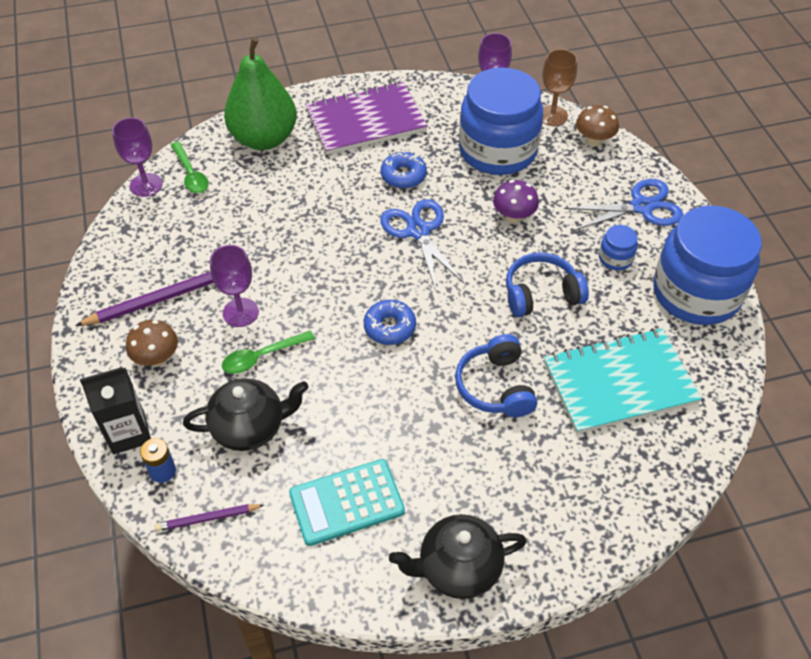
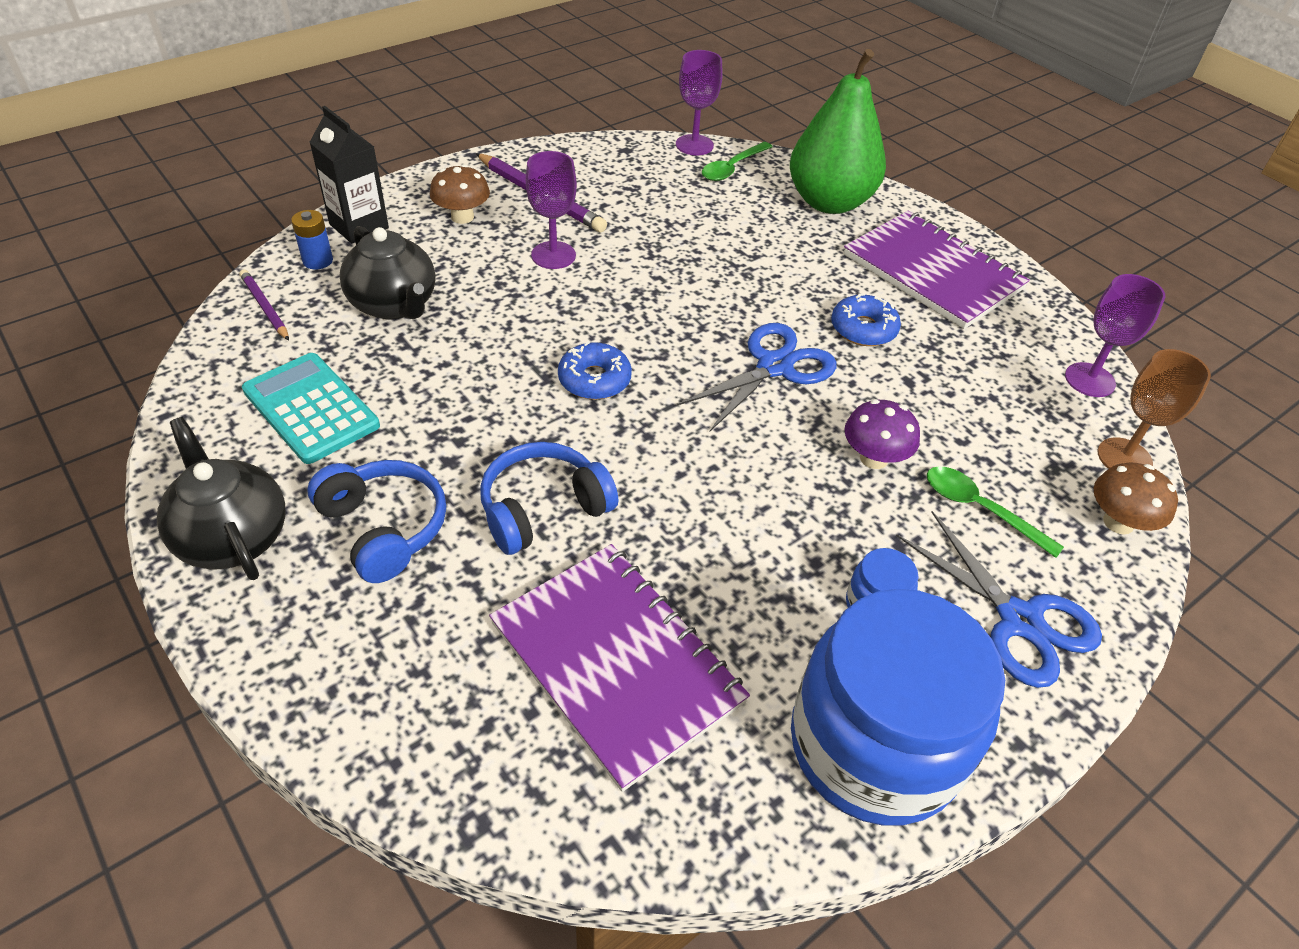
camera: 65 degrees right, 5 degrees down
green spoon [222,330,315,374] -> green spoon moved to [927,466,1064,558]
blue jar [459,67,543,175] -> none
blue headphones [506,252,589,317] -> blue headphones moved to [307,460,446,583]
turquoise notebook [544,328,702,434] -> purple notebook [489,544,750,792]

